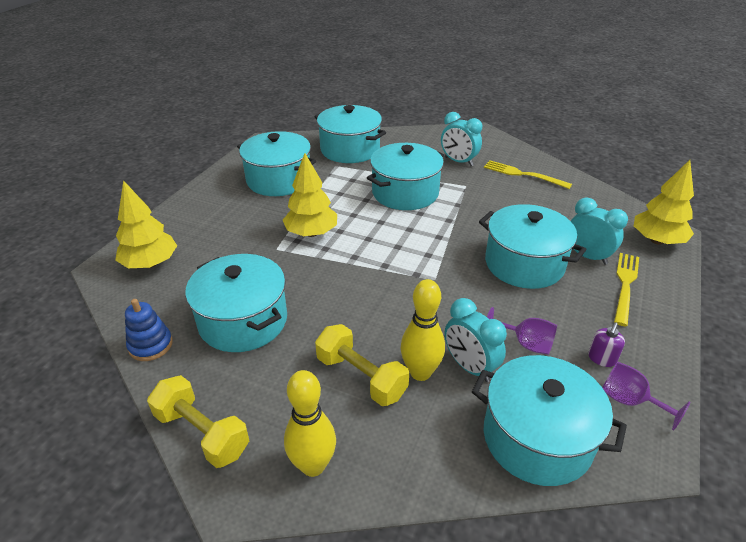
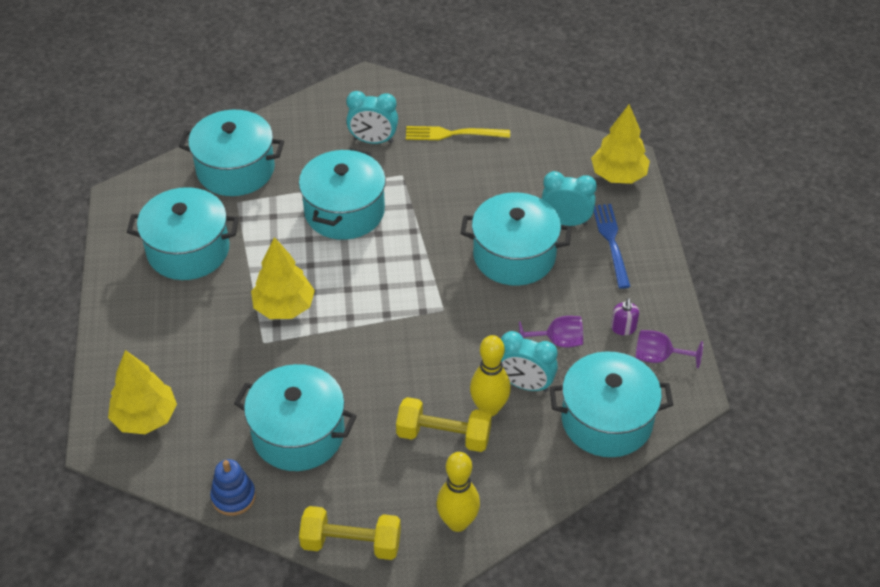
camera: 30 degrees left, 10 degrees up
yellow fork [614,253,639,326] -> blue fork [594,204,631,289]

